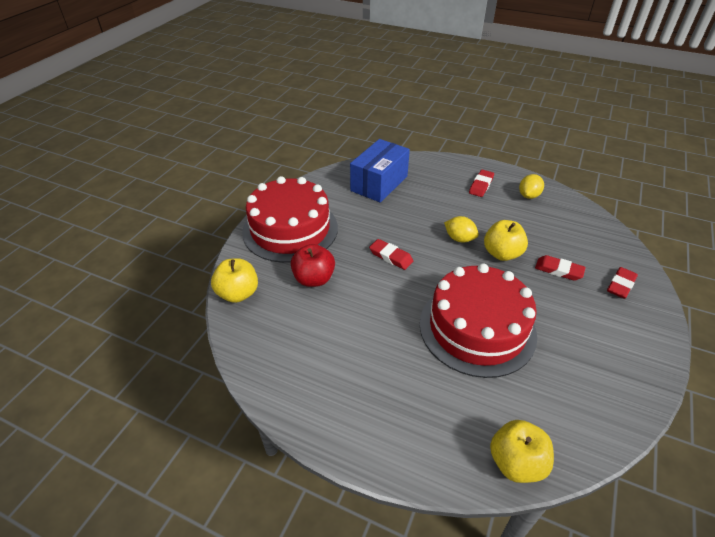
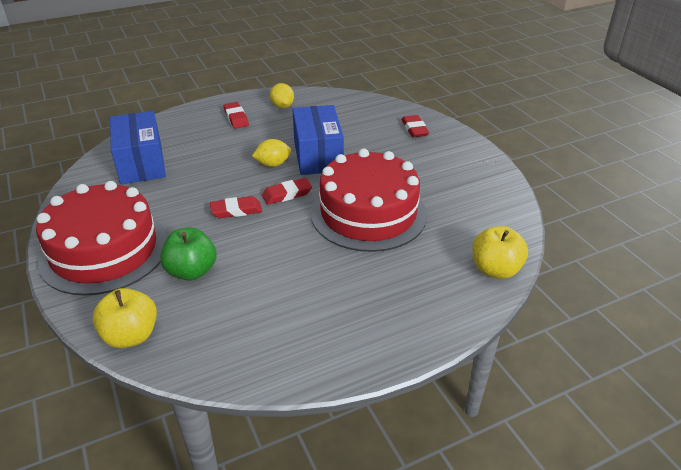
camera: 50 degrees left, 5 degrees down
red apple [291,244,335,287] -> green apple [160,227,216,281]
yellow apple [484,220,528,261] -> blue box [292,105,344,175]
red eraser [535,255,586,281] -> red eraser moved to [262,178,312,205]

